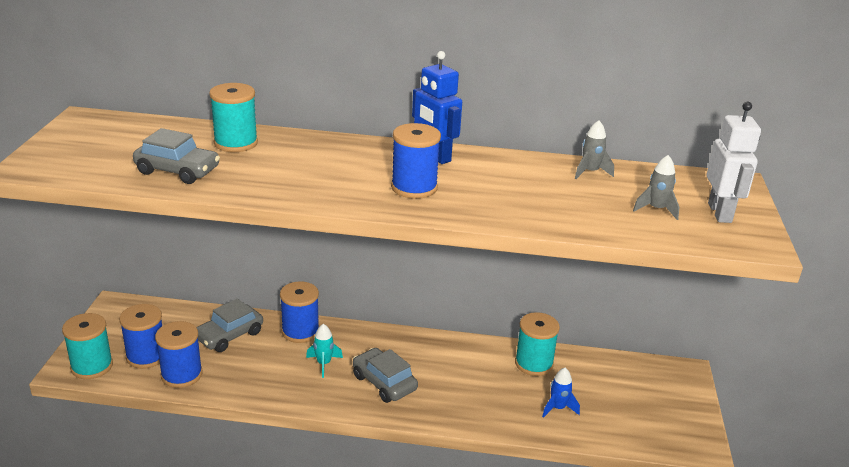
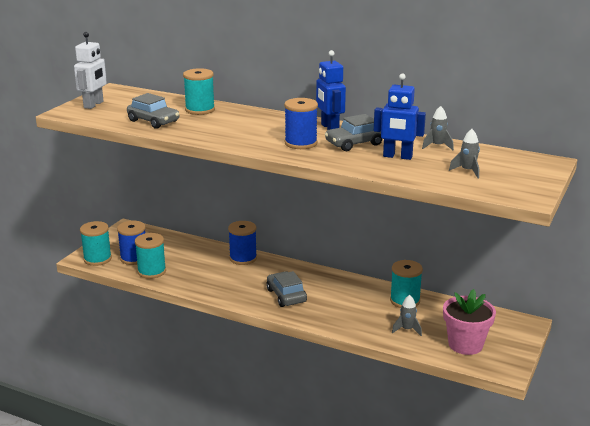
camera: 20 degrees right, 5 degrees down
blue spool [155,321,203,388] -> turquoise spool [135,233,166,279]
grey car [196,298,263,352] -> grey car moved to [325,114,382,151]
turquoise rocket [306,324,343,378] -> none
blue rocket [542,368,580,418] -> grey rocket [392,295,422,336]
white robot [707,102,761,223] -> white robot moved to [74,32,107,109]
none -> blue robot [374,73,426,160]
none -> pink flower pot [443,289,496,355]

